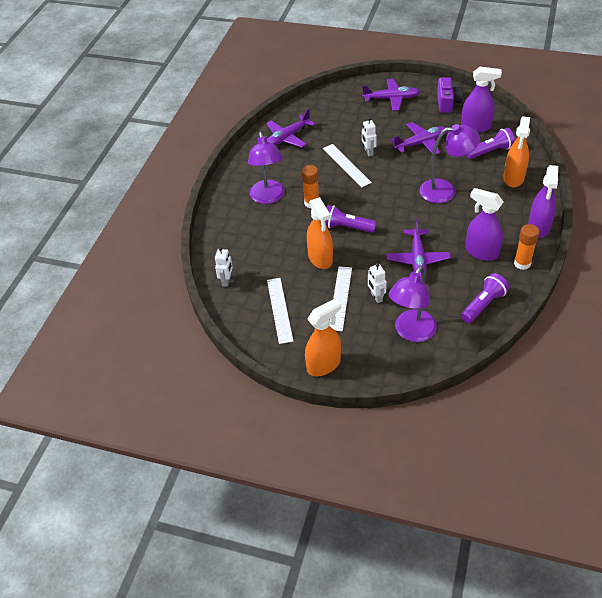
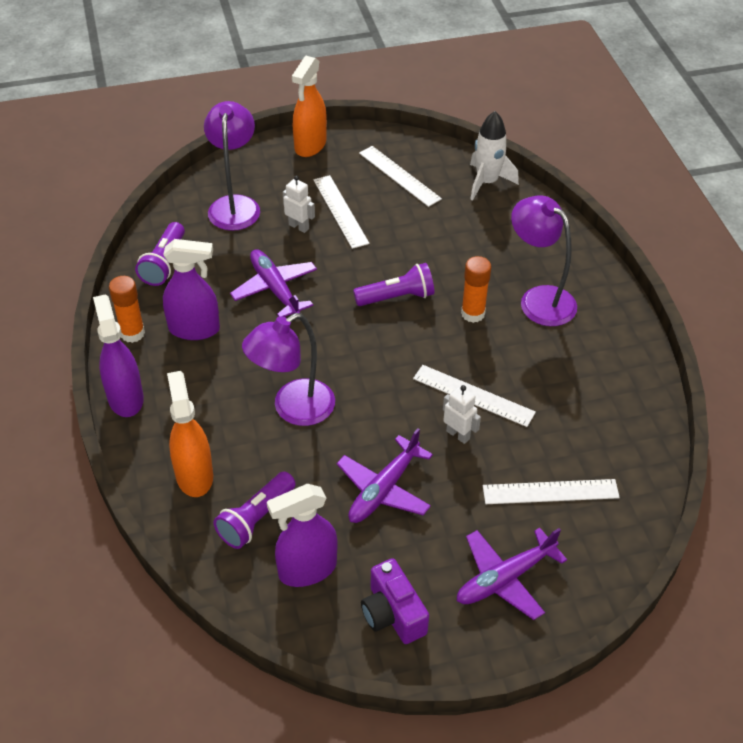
camera: 145 degrees right, 0 degrees up
white robot [215,247,233,287] -> white rocket [470,111,519,201]
purple plane [266,109,315,148] -> none
orange spray bottle [307,197,333,269] -> none
none -> white ruler [483,479,620,504]

